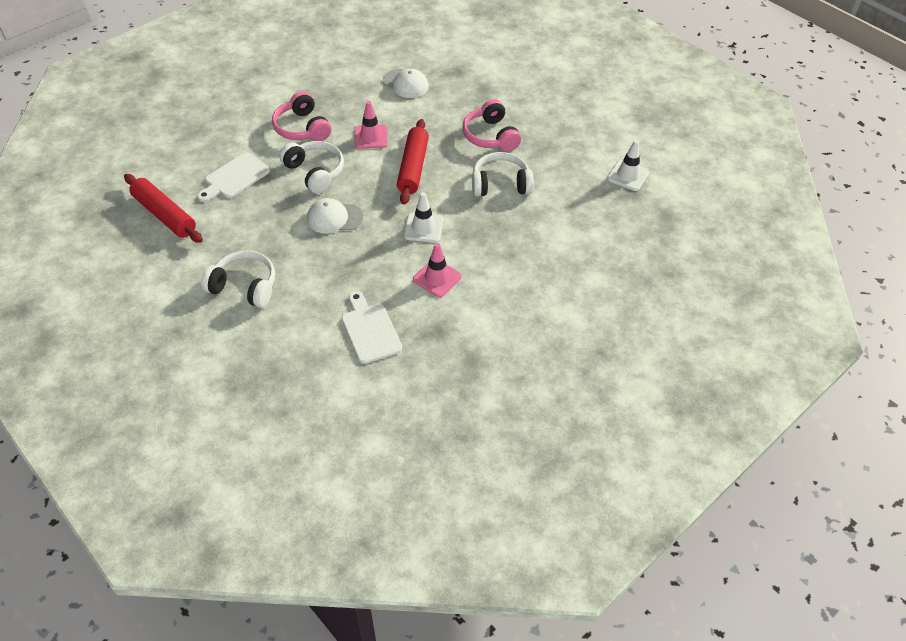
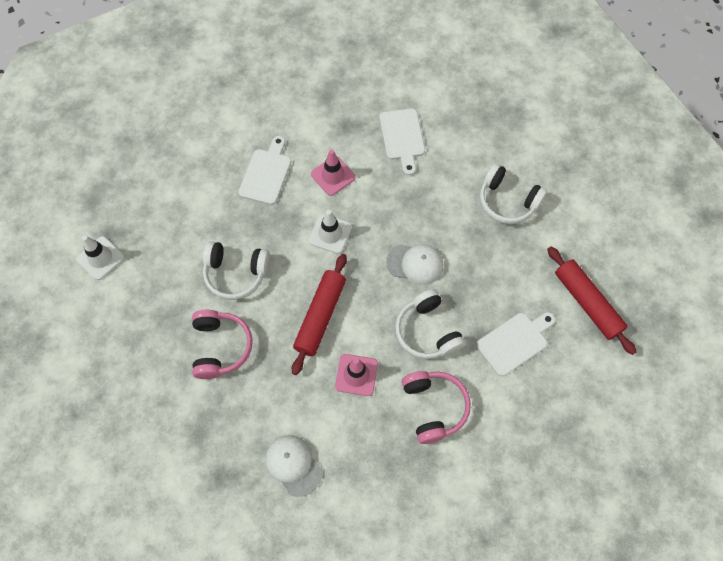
camera: 165 degrees left, 15 degrees up
none -> white cutting board [239,136,291,205]

